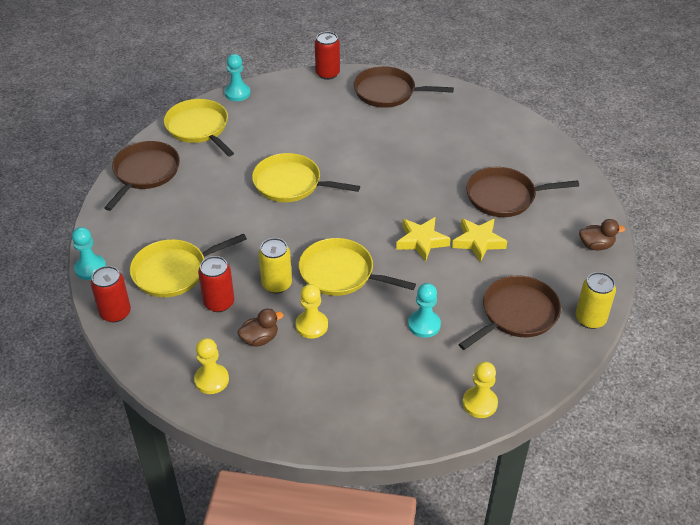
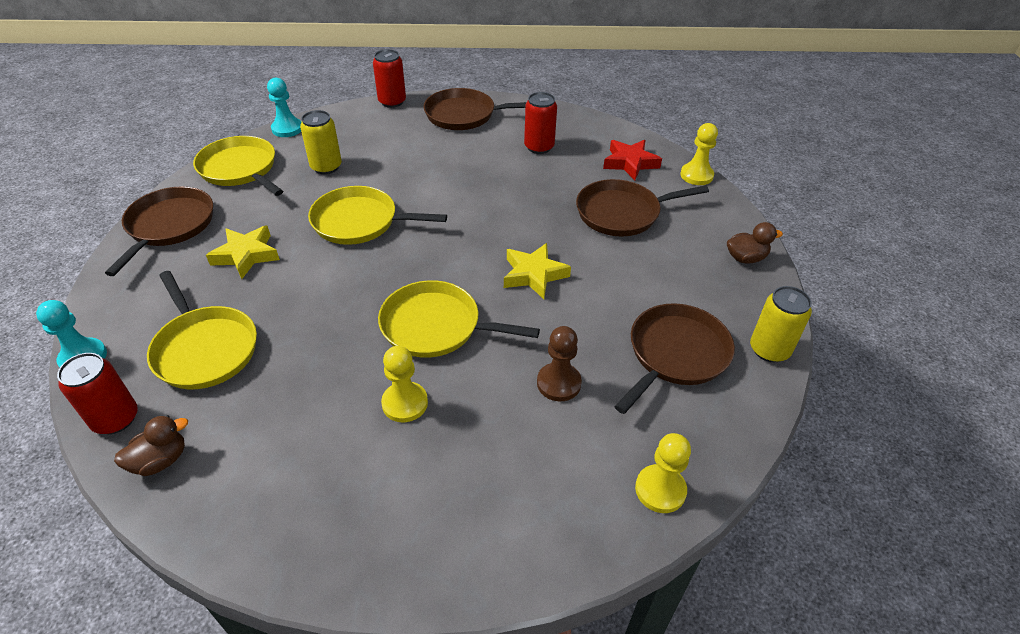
camera: 10 degrees left, 0 degrees up
yellow pan [130,234,247,297] -> yellow pan turned 90 degrees counterclockwise [147,271,257,389]
yellow pawn [194,338,229,394] -> yellow pawn moved to [680,123,718,185]
red can [198,256,234,312] -> red can moved to [524,92,557,154]
brown duck [237,309,283,347] -> brown duck moved to [114,415,188,476]
yellow can [258,238,292,294] -> yellow can moved to [300,110,342,174]
turquoise pawn [408,283,441,338] -> brown pawn [537,326,582,401]
yellow star [452,218,507,263] -> yellow star moved to [206,226,280,279]
none -> red star [603,140,662,180]

